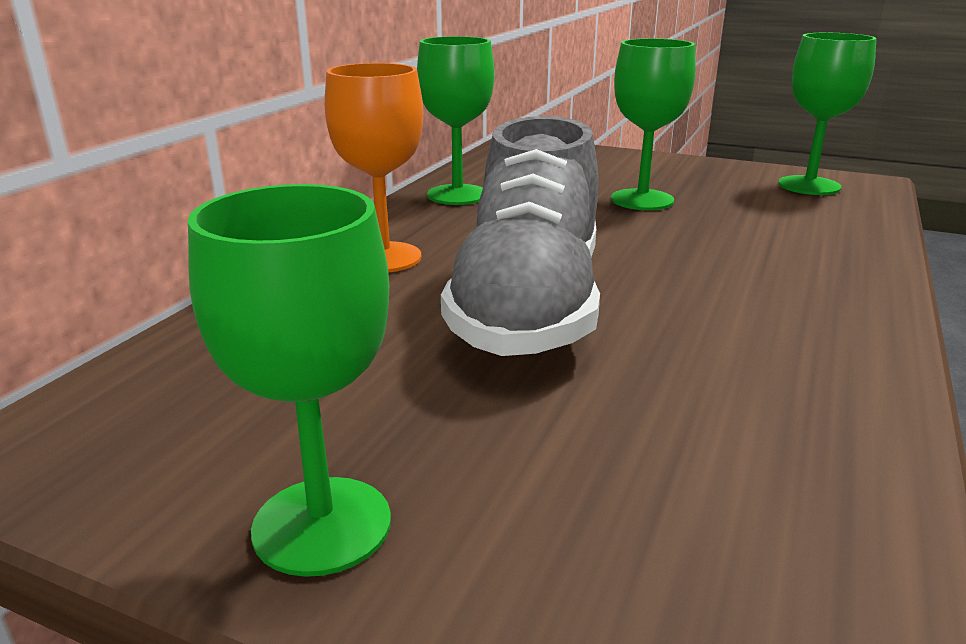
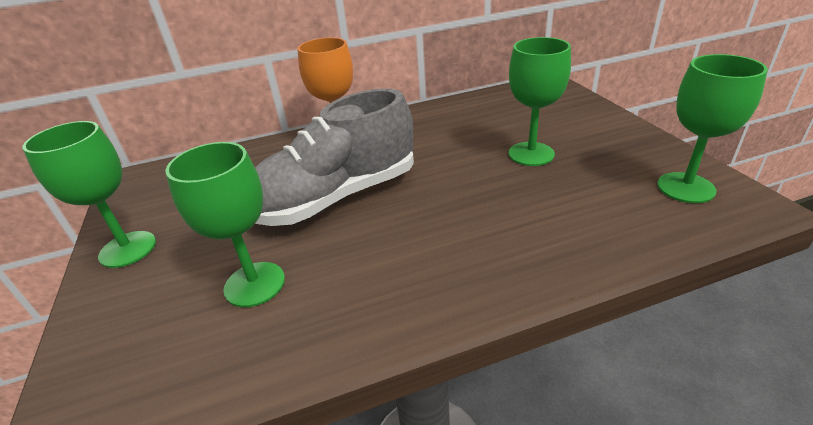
camera: 50 degrees right, 10 degrees up
green goblet [417,36,494,205] -> green goblet moved to [165,142,285,307]

